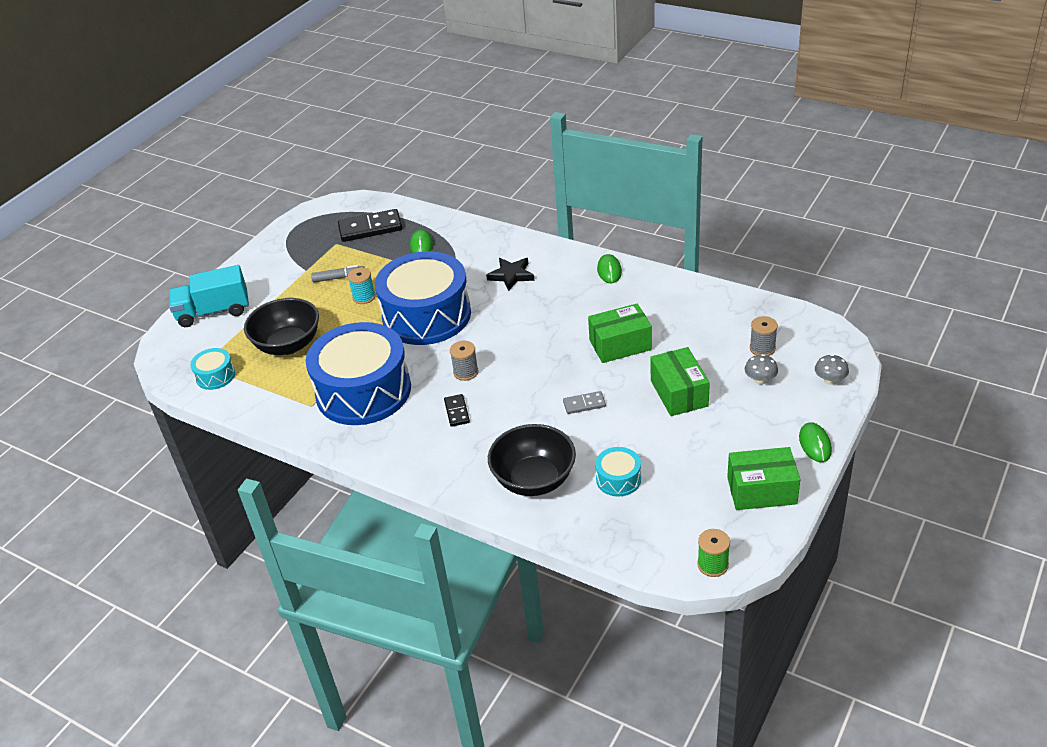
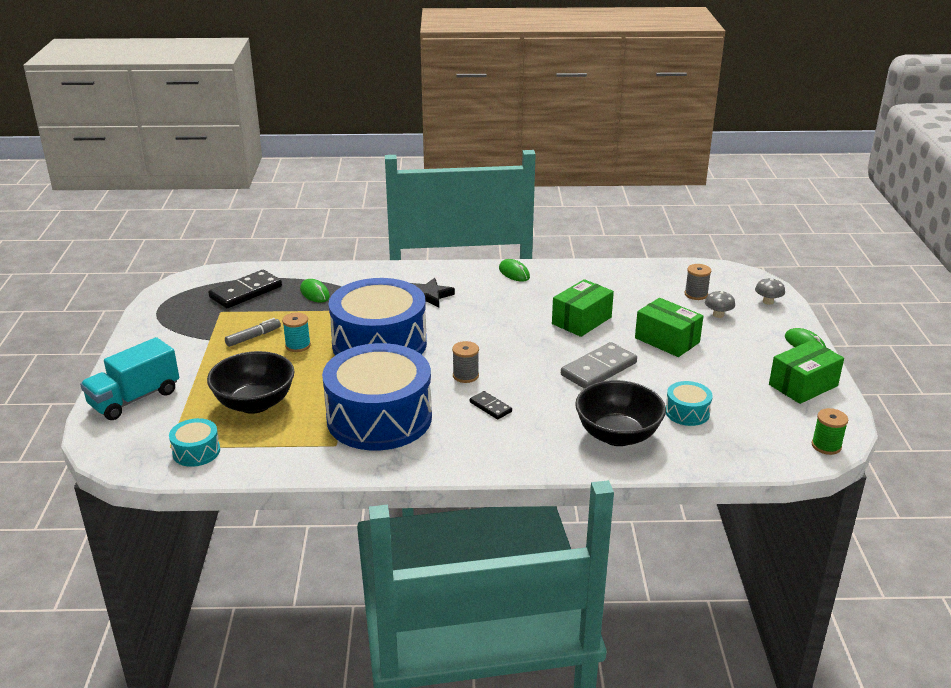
camera: 35 degrees left, 10 degrees down
grey domino [563,391,606,414] -> grey domino [561,342,637,389], size x1.90

